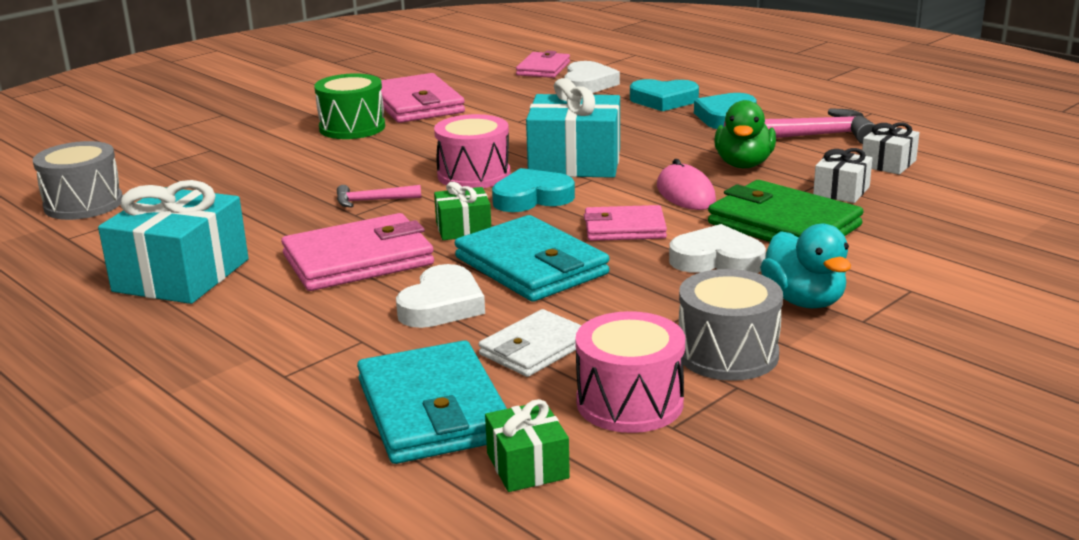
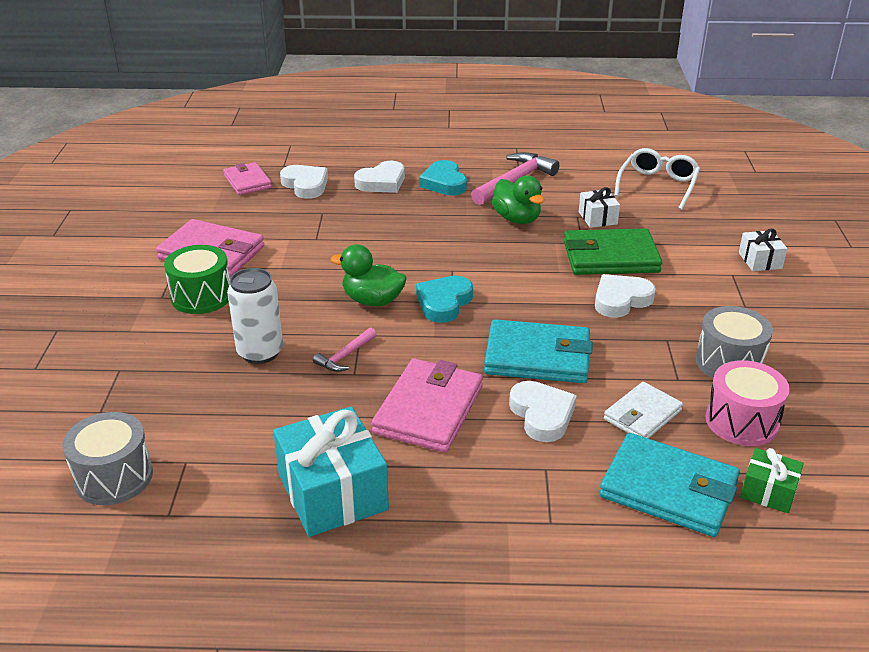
camera: 45 degrees left, 10 degrees up
pink drum [434,114,510,188] -> green duck [331,244,407,306]
green gift [434,182,491,240] -> none
white wallet [479,309,582,377] -> white wallet turned 45 degrees clockwise [604,382,683,439]
turquoise gift [526,78,620,178] -> none
pink wallet [584,205,667,241] -> none
turquoise heart [630,79,699,111] -> white heart [354,161,405,193]
pink mouse [657,159,716,210] -> none
turquoise duck [760,224,851,308] -> none
white gift [862,122,919,175] -> white gift moved to [739,229,787,271]
none -> white can [227,268,283,364]
none -> white glasses [614,148,700,210]

